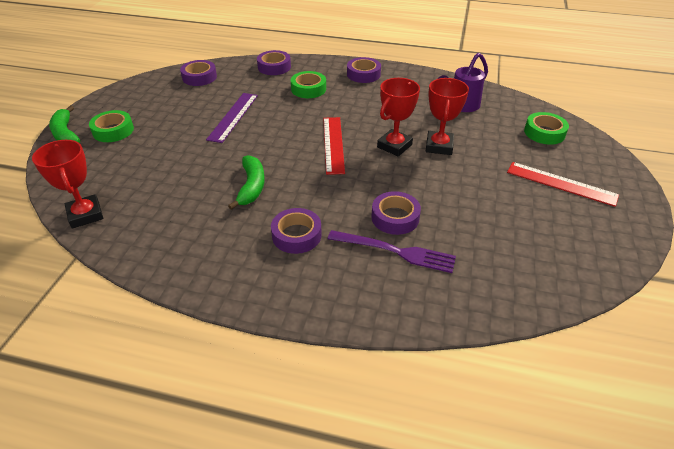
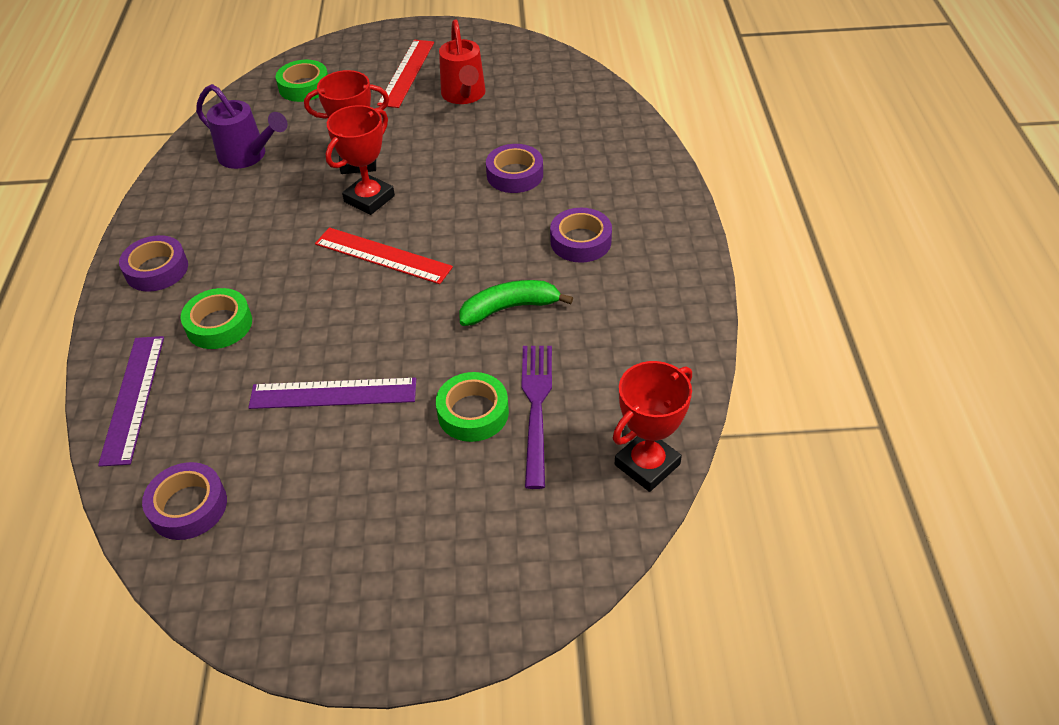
camera: 105 degrees left, 5 degrees up
green banana [49,106,80,143] -> none
green tape [89,110,134,142] -> green tape moved to [436,372,509,442]
purple tape [257,50,291,75] -> purple ruler [98,336,164,467]
red ruler [323,117,345,175] -> red ruler turned 45 degrees clockwise [315,227,453,284]
purple fork [328,230,456,273] -> purple fork moved to [521,346,552,489]
red trophy [377,78,420,156] -> red trophy turned 75 degrees counterclockwise [326,105,395,215]
none -> red watering can [439,19,486,104]

